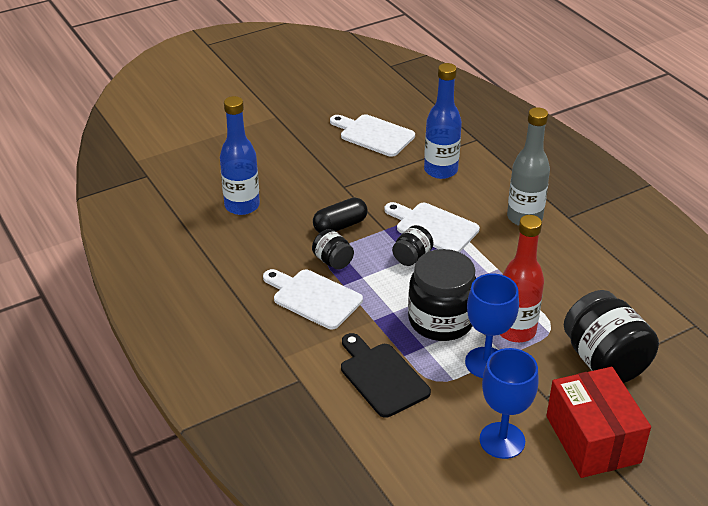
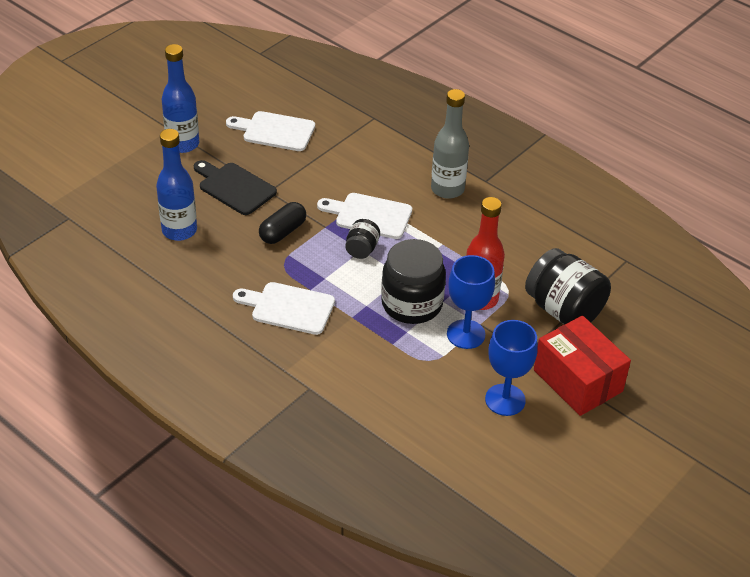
camera: 20 degrees left, 5 degrees up
black jar [312,229,354,270] -> none
black cutting board [341,333,431,418] -> black cutting board moved to [194,160,277,215]
blue bottle [424,63,462,179] -> blue bottle moved to [162,44,199,153]

